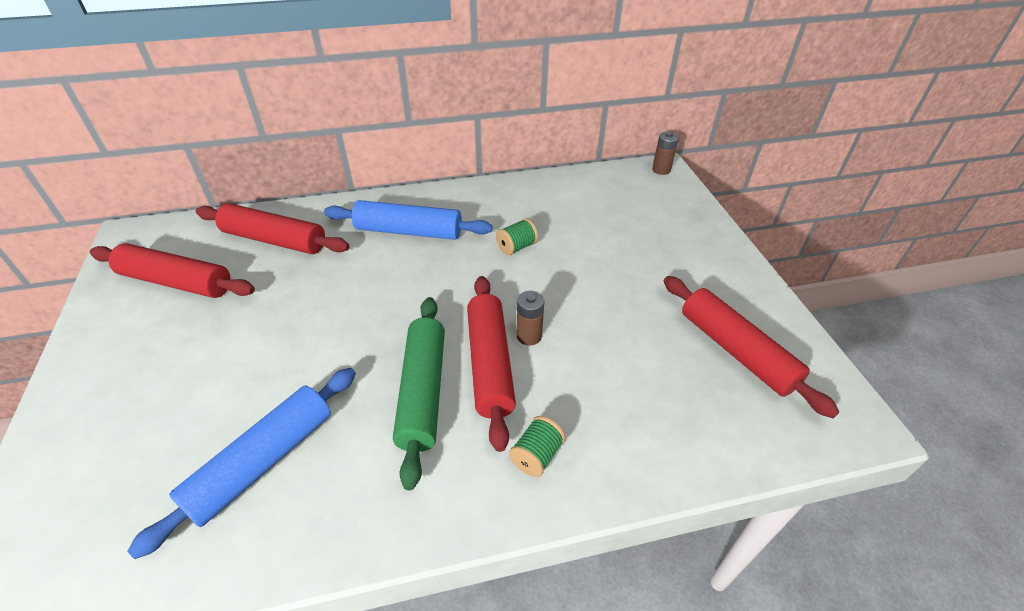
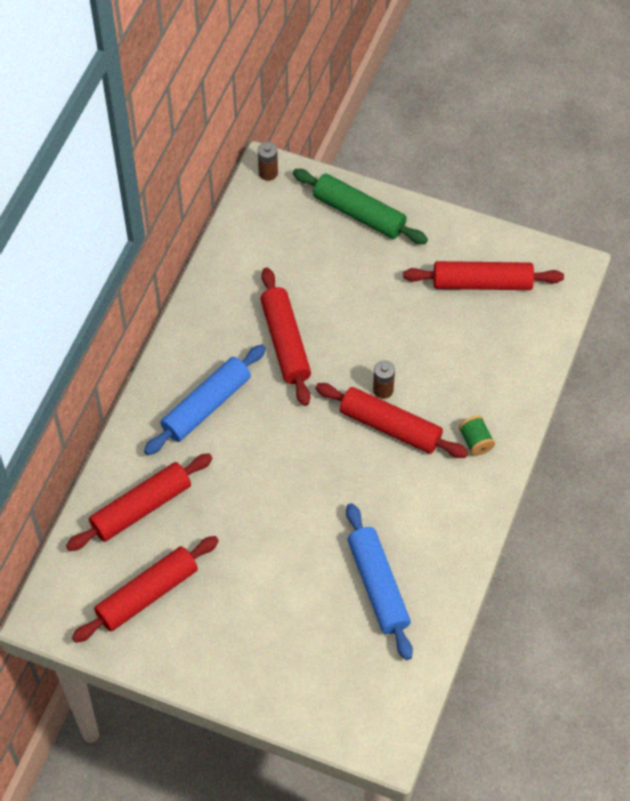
camera: 55 degrees left, 15 degrees up
green rolling pin [393,297,445,490] -> green rolling pin moved to [293,169,428,244]
green spool [496,218,538,256] -> red rolling pin [260,267,311,406]

